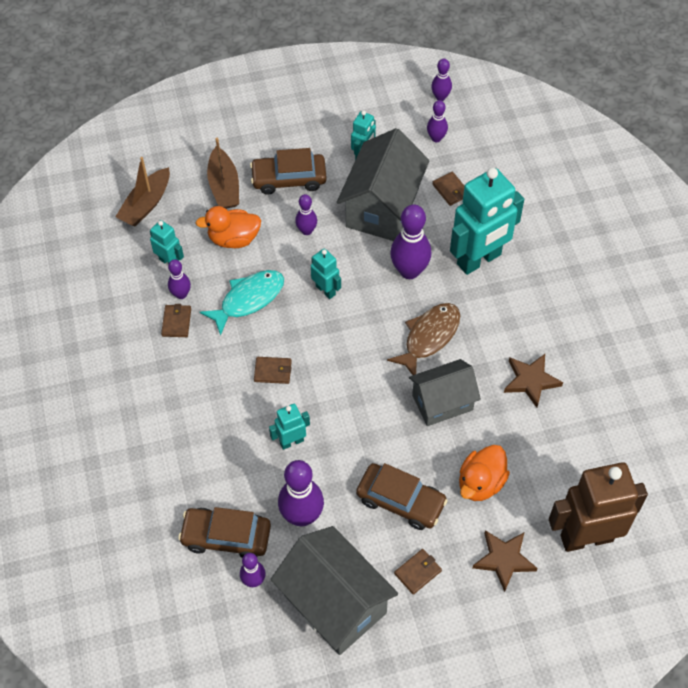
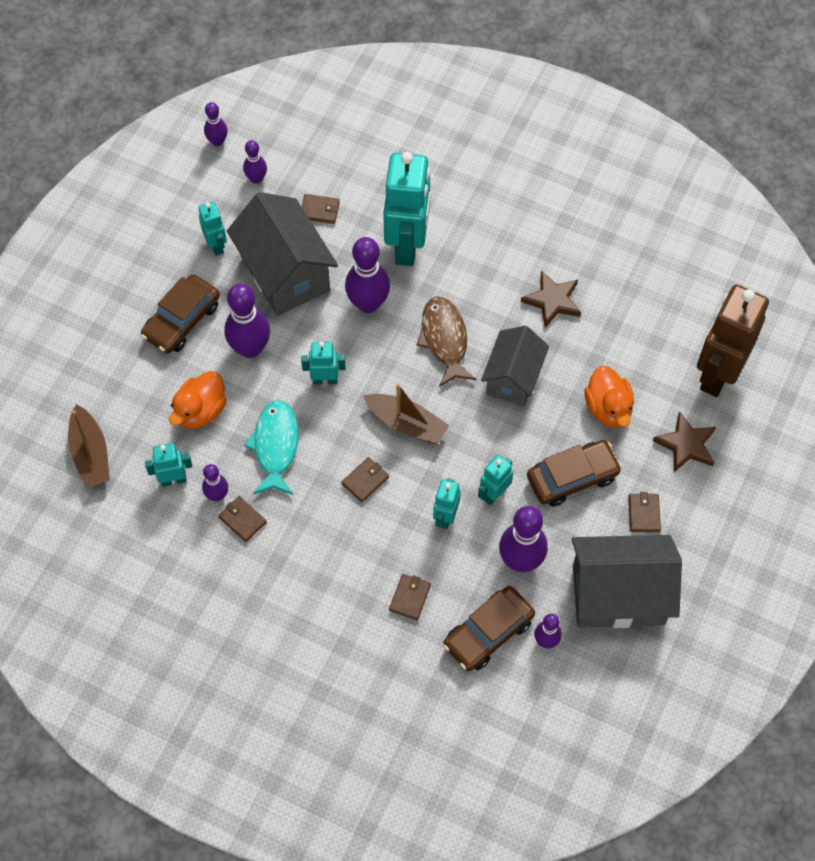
camera: 50 degrees left, 5 degrees up
brown boat [207,138,239,209] -> brown boat moved to [363,384,449,444]
purple bowling pin [295,194,317,235] -> purple bowling pin [224,284,270,358], size x1.81
none -> brown wallet [389,574,431,620]
none -> turquoise robot [478,455,513,505]

